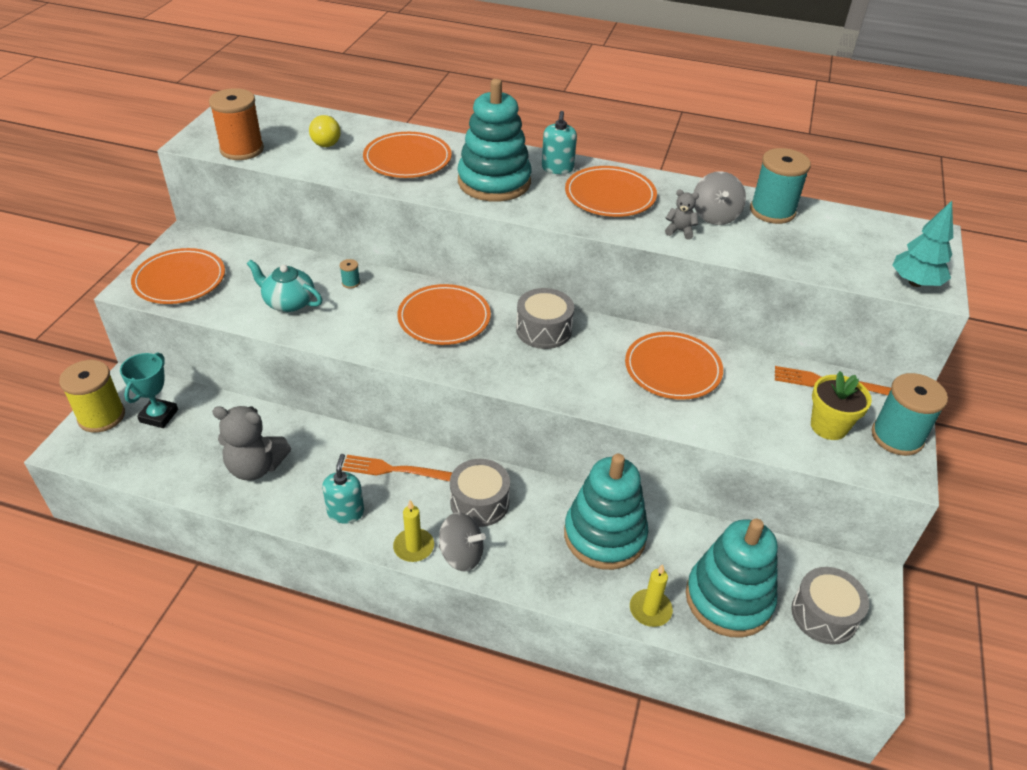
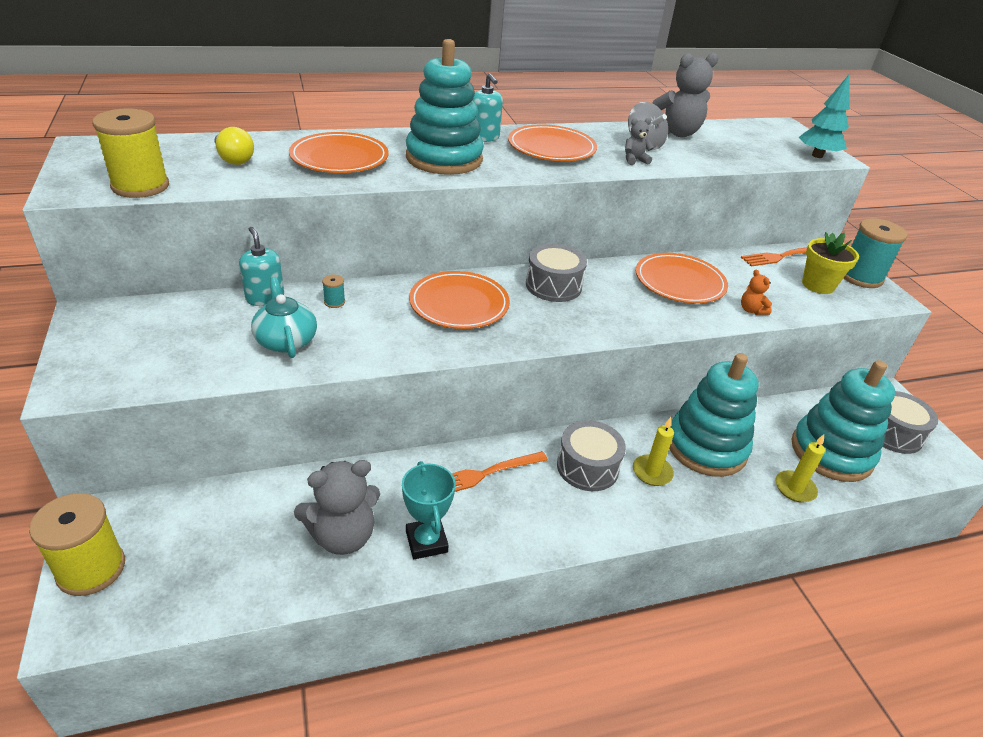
camera: 35 degrees left, 5 degrees down
turquoise trophy [120,352,178,428] -> turquoise trophy moved to [402,461,456,559]
orange plate [131,248,225,304] -> none
orange spool [209,88,264,160] -> yellow spool [92,108,169,198]
turquoise teapot [247,260,322,312] -> turquoise teapot turned 75 degrees clockwise [251,277,317,358]
turquoise soap dispenser [322,454,364,523] -> turquoise soap dispenser moved to [239,227,284,306]
yellow candle [393,500,434,562] -> yellow candle moved to [633,417,674,486]
grey spinning top [439,512,486,572] -> none
turquoise spool [750,148,811,224] -> grey teddy bear [653,53,718,137]
none -> orange teddy bear [741,269,772,315]

